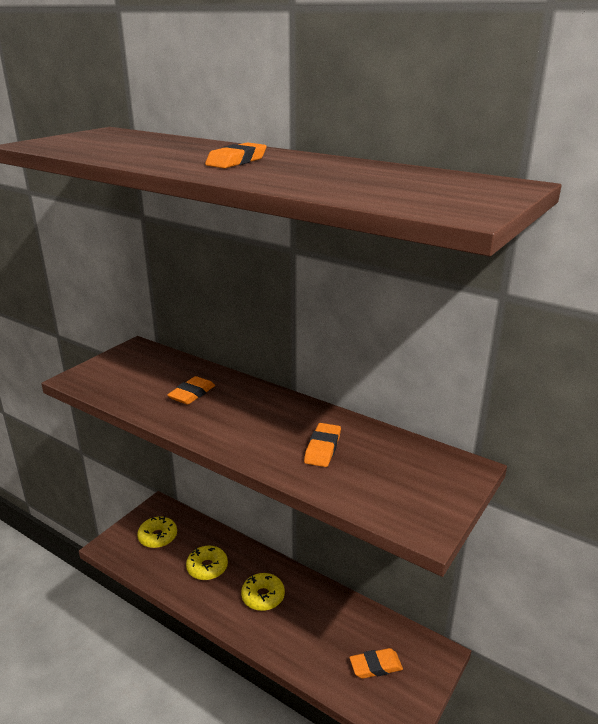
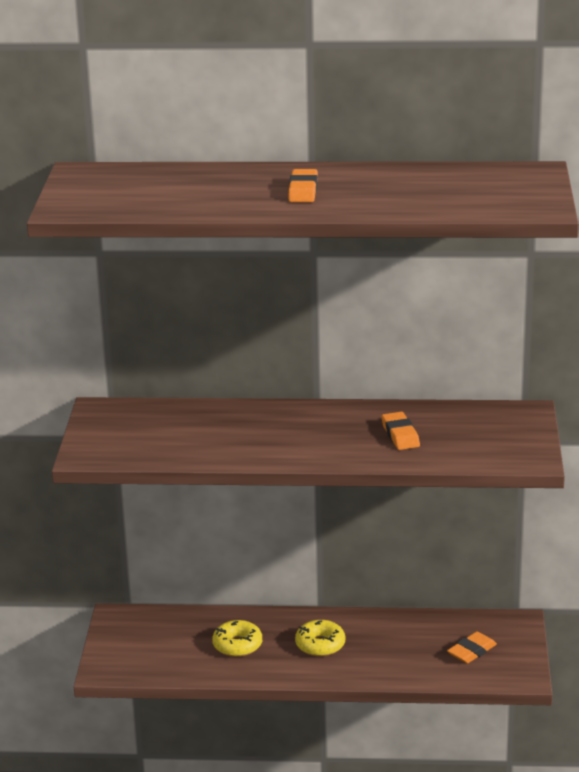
camera: 30 degrees left, 0 degrees up
yellow donut [137,516,177,548] -> none
orange eraser [167,376,215,405] -> none

